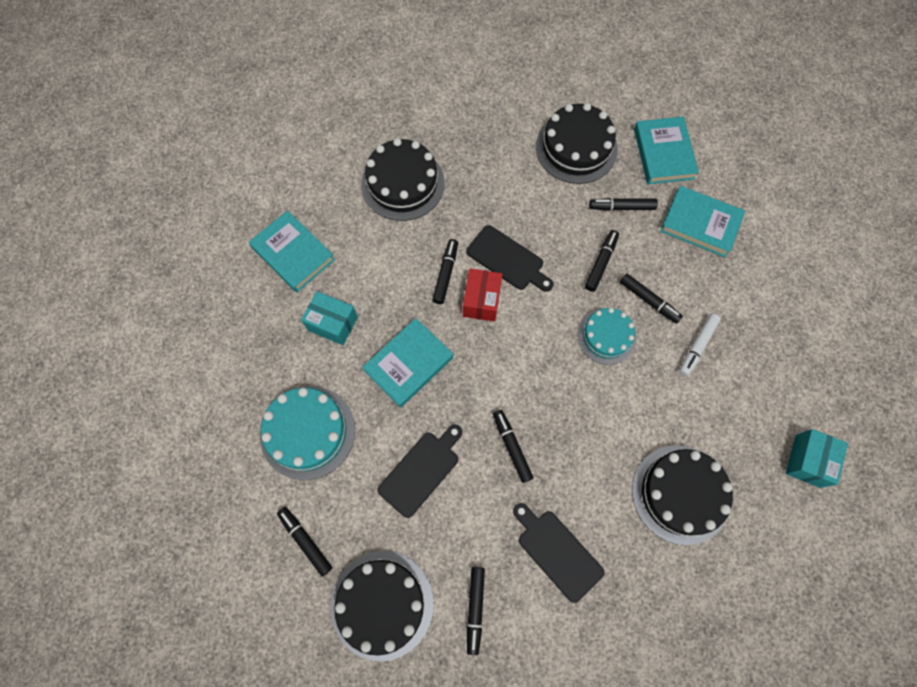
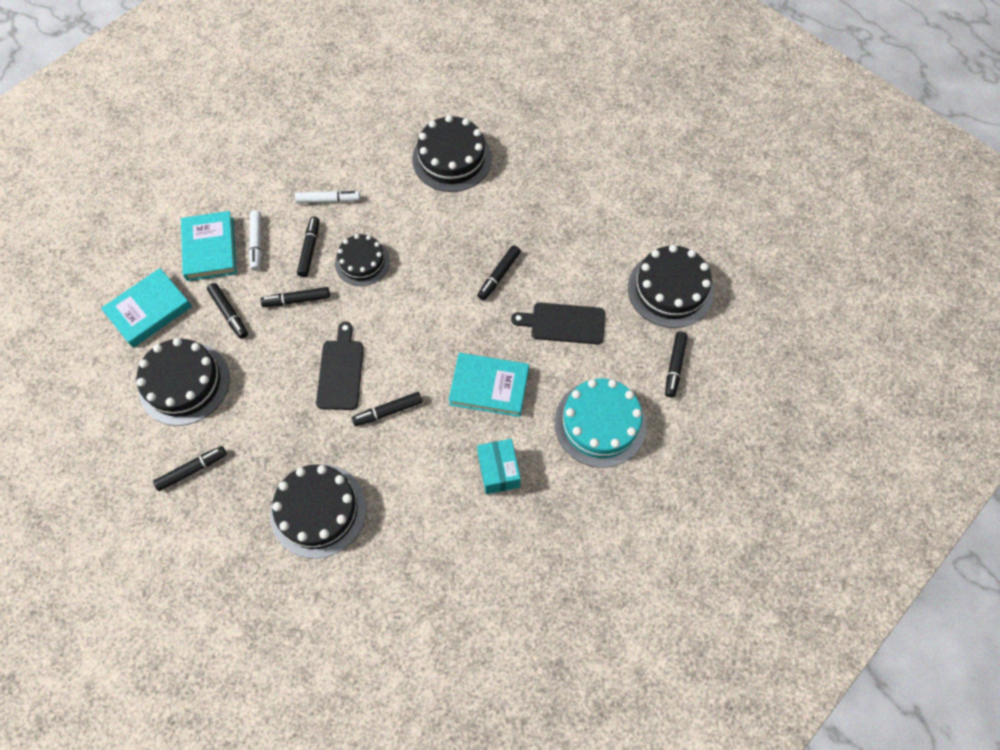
camera: 125 degrees left, 5 degrees down
turquoise book [249,210,335,292] -> none
red box [463,269,503,322] -> none
black marker [467,567,485,655] -> black marker moved to [153,446,227,491]
black cutting board [513,503,605,603] -> none
turquoise cake [577,308,636,365] -> black cake [335,234,390,286]
turquoise box [786,429,848,488] -> none
none -> white marker [249,210,262,271]

